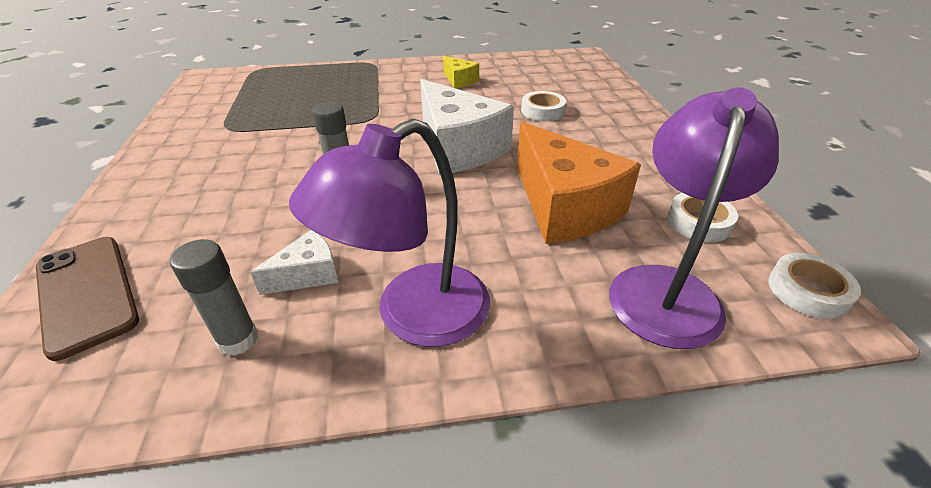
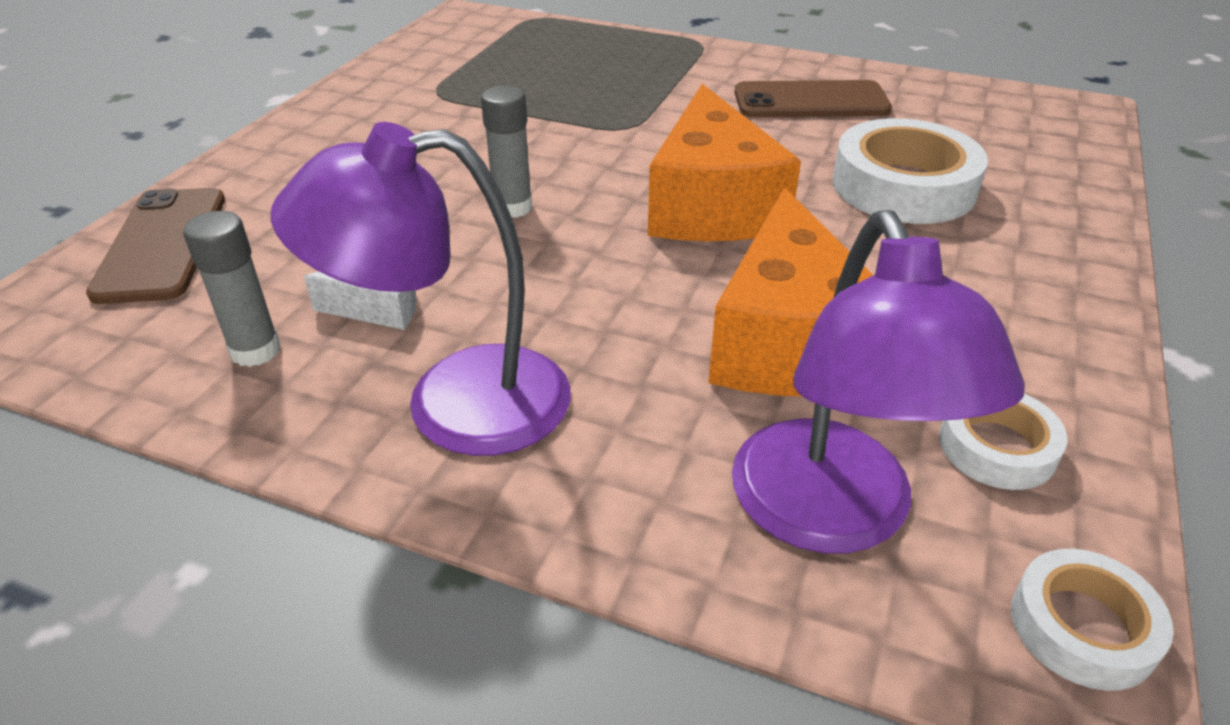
camera: 30 degrees right, 0 degrees up
white cheese [420,79,514,175] -> orange cheese [648,84,801,241]
yellow cheese [443,56,479,88] -> brown phone [735,80,892,117]
white tape [521,91,566,121] -> white tape [833,118,988,224], size x1.81
purple lamp [609,87,779,349] -> purple lamp turned 120 degrees clockwise [732,210,1025,553]

